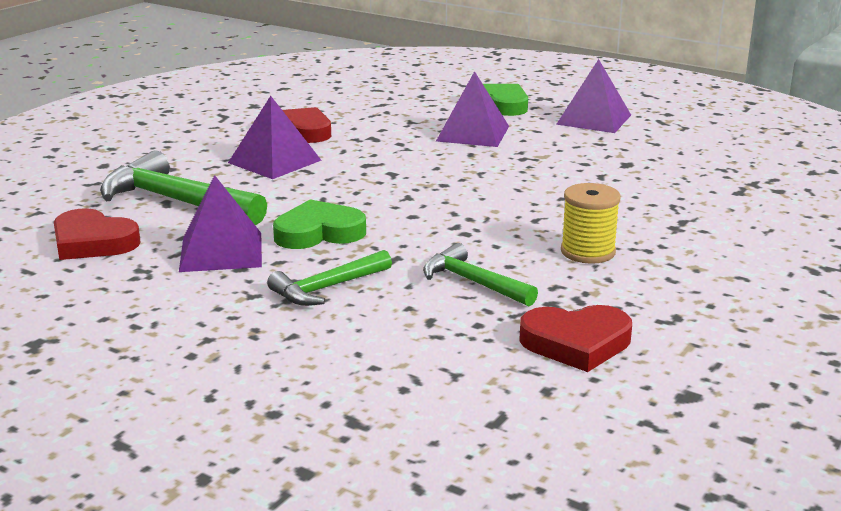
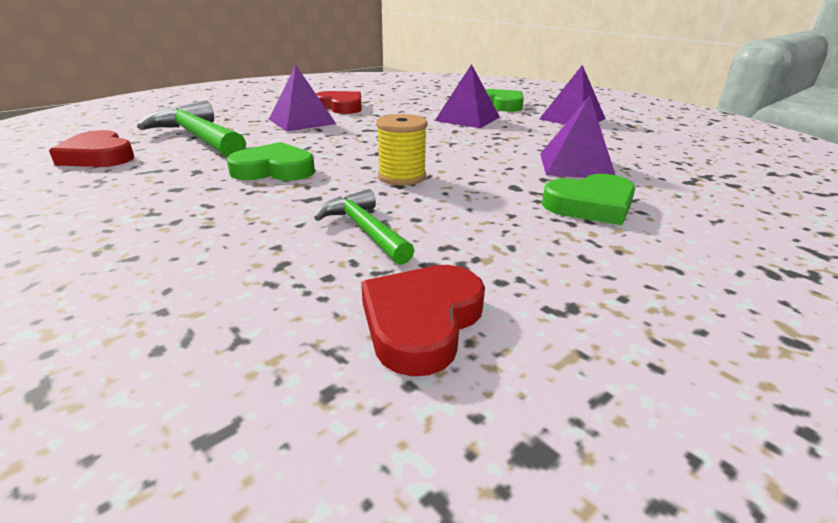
camera: 15 degrees right, 5 degrees up
purple pyramid [179,175,262,272] -> purple pyramid moved to [540,96,615,178]
green hammer [267,250,392,306] -> none
red heart [519,305,632,372] -> red heart turned 105 degrees clockwise [361,265,485,376]
yellow spool [561,183,621,264] -> yellow spool moved to [376,114,427,185]
none -> green heart [542,174,635,225]

